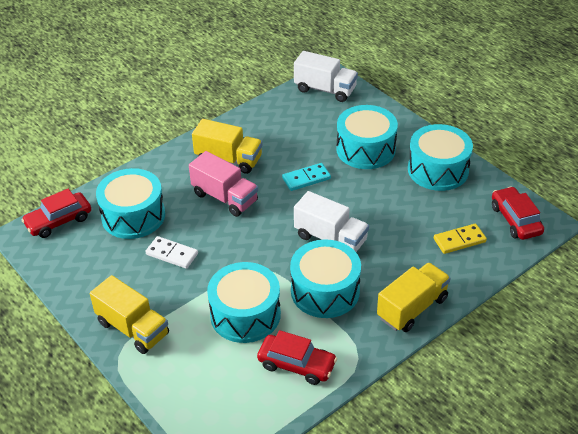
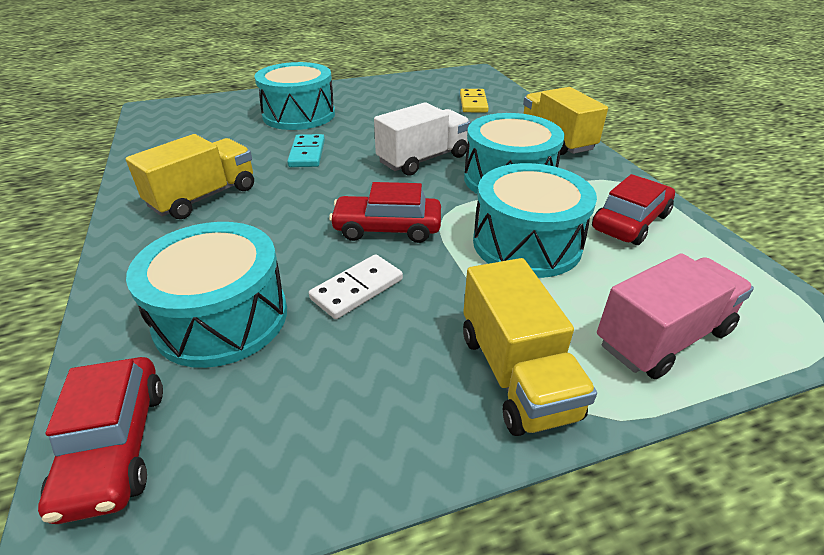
camera: 70 degrees left, 5 degrees down
yellow truck [90,275,169,354] -> yellow truck turned 105 degrees clockwise [463,258,597,436]
pink truck [189,151,258,217] -> pink truck moved to [597,253,754,379]
white truck [294,51,358,102] -> none
turquoise drum [408,124,473,191] -> none
red car [492,186,544,240] -> red car moved to [329,182,441,243]

